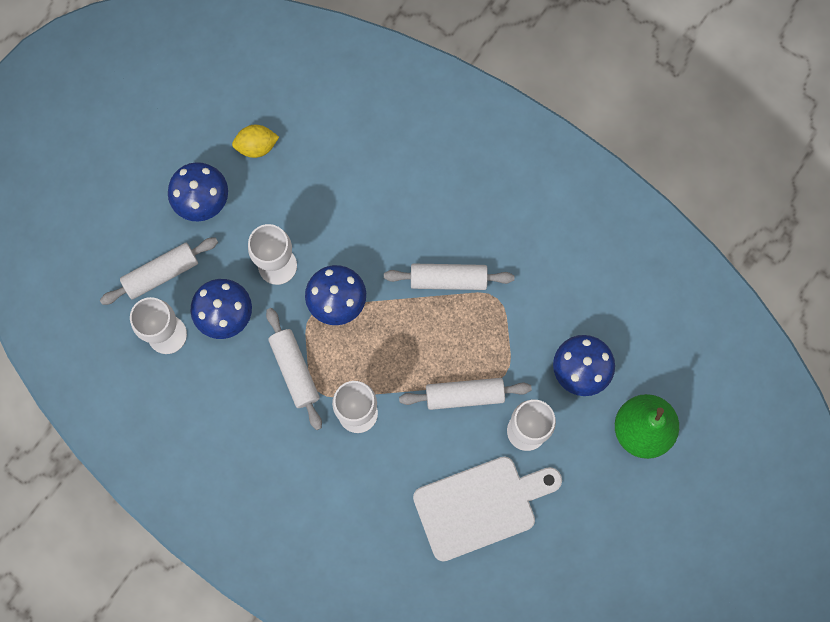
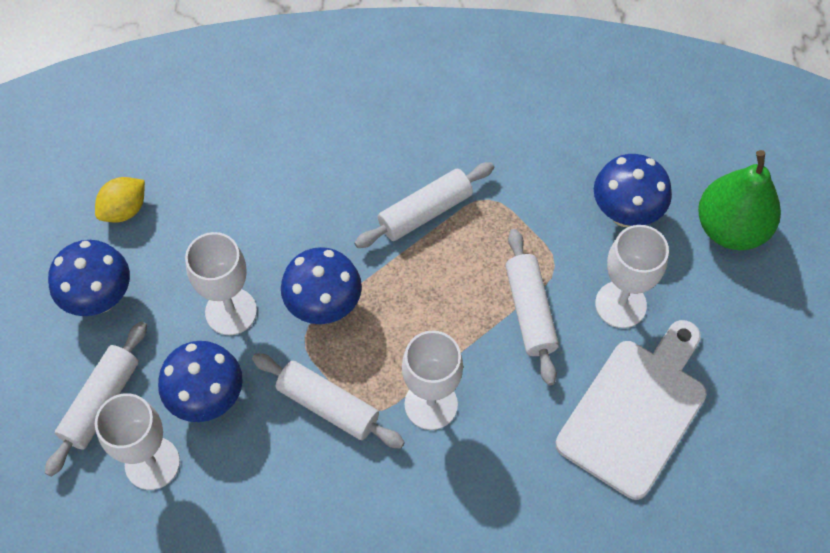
camera: 35 degrees left, 15 degrees down
white rolling pin [399,378,532,410] -> white rolling pin turned 60 degrees counterclockwise [506,229,559,386]

